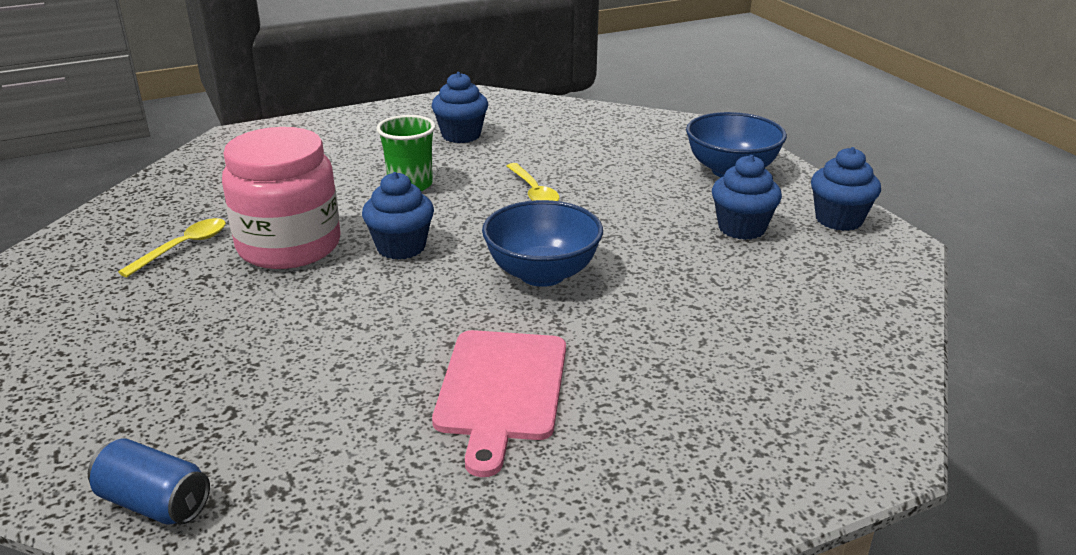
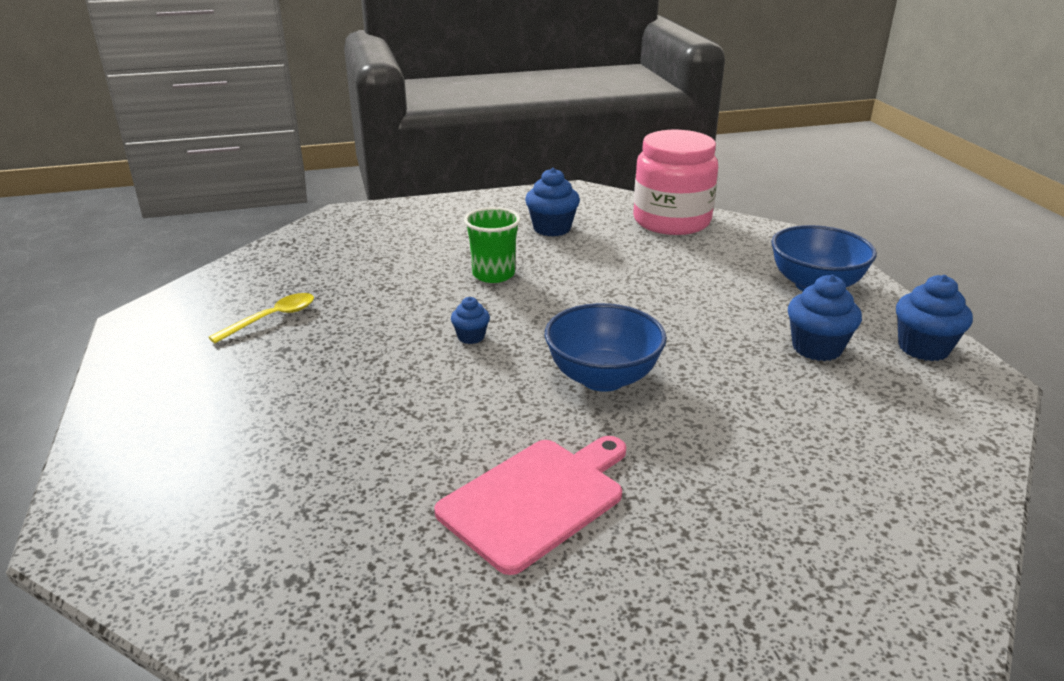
camera: 10 degrees right, 0 degrees up
blue can [88,438,210,525] -> none
pink jar [222,127,341,269] -> pink jar moved to [633,130,718,235]
blue cupcake [362,172,434,260] -> blue cupcake [451,297,490,344], size x0.57
pink cutting board [432,330,566,477] -> pink cutting board turned 150 degrees counterclockwise [434,436,626,575]
yellow spoon [507,163,560,201] -> none

